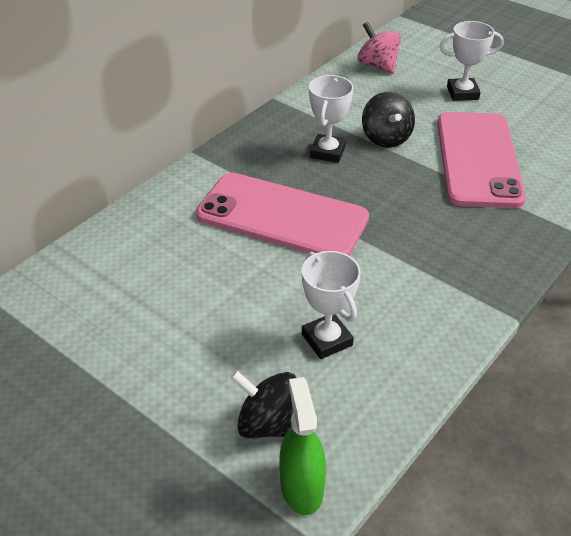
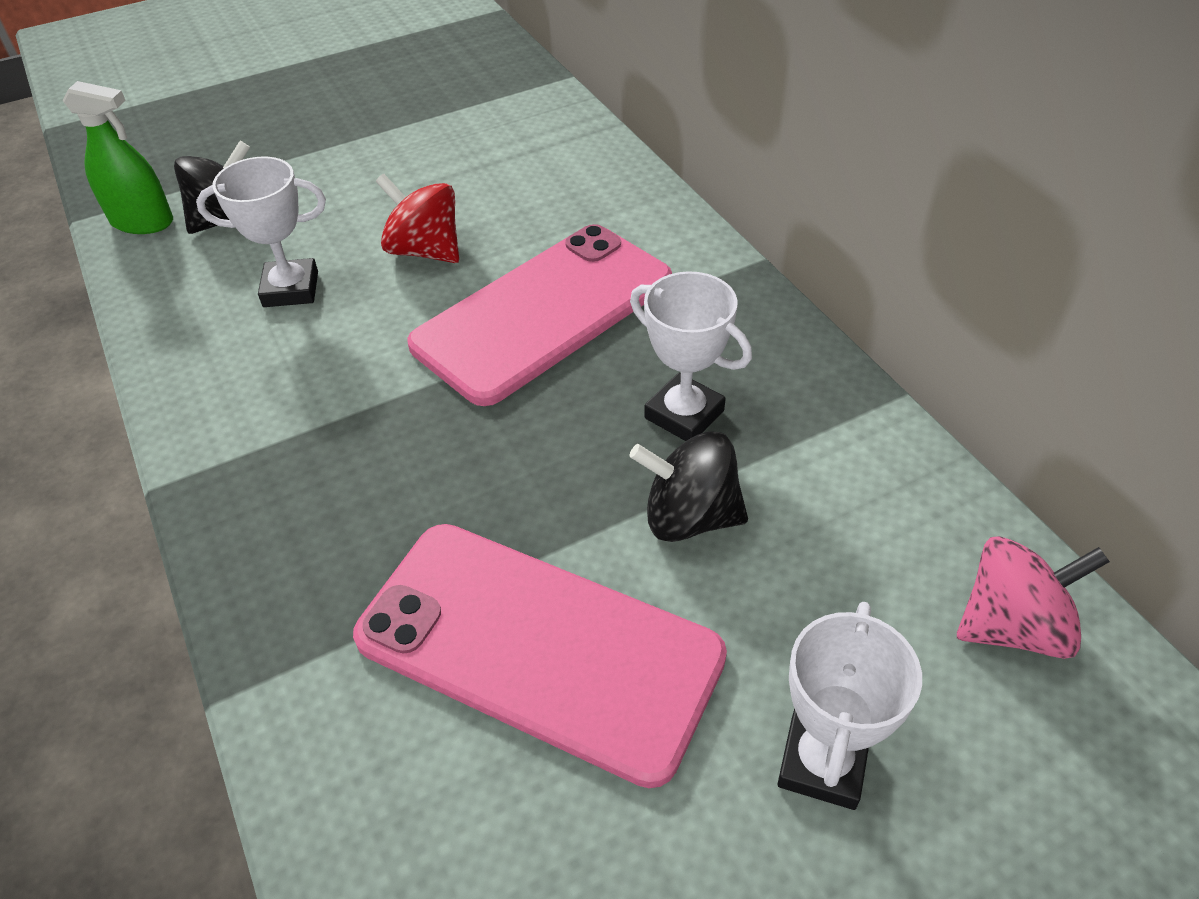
camera: 115 degrees right, 5 degrees up
none -> red spinning top [375,174,459,263]

